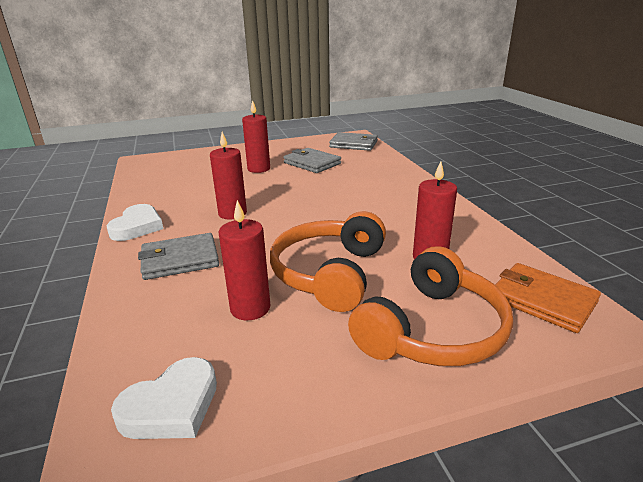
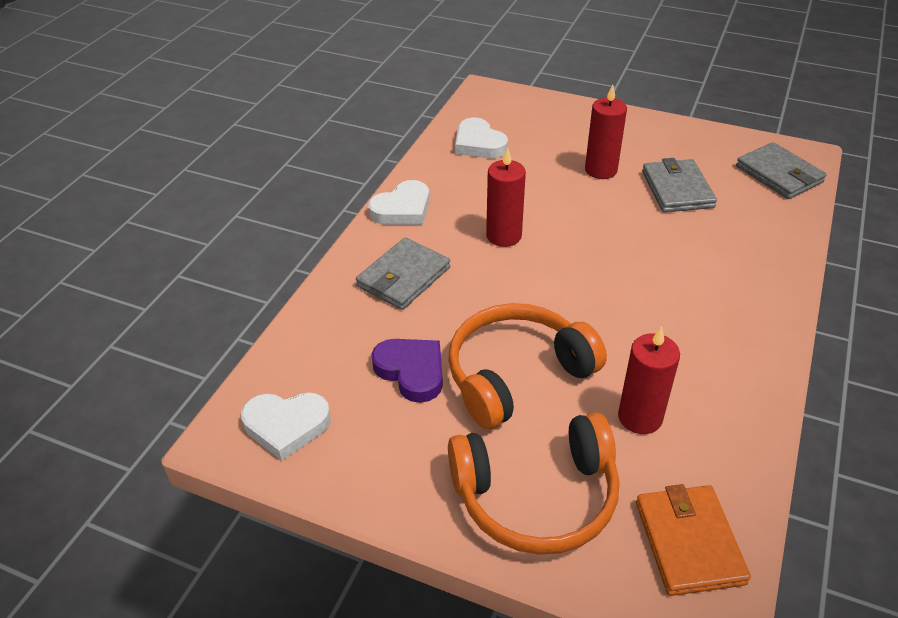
camera: 40 degrees right, 15 degrees up
grey wallet [138,233,219,280] -> grey wallet turned 75 degrees counterclockwise [356,237,450,310]
red candle [218,200,270,320] -> purple heart [371,339,443,403]
none -> white heart [455,117,508,158]

